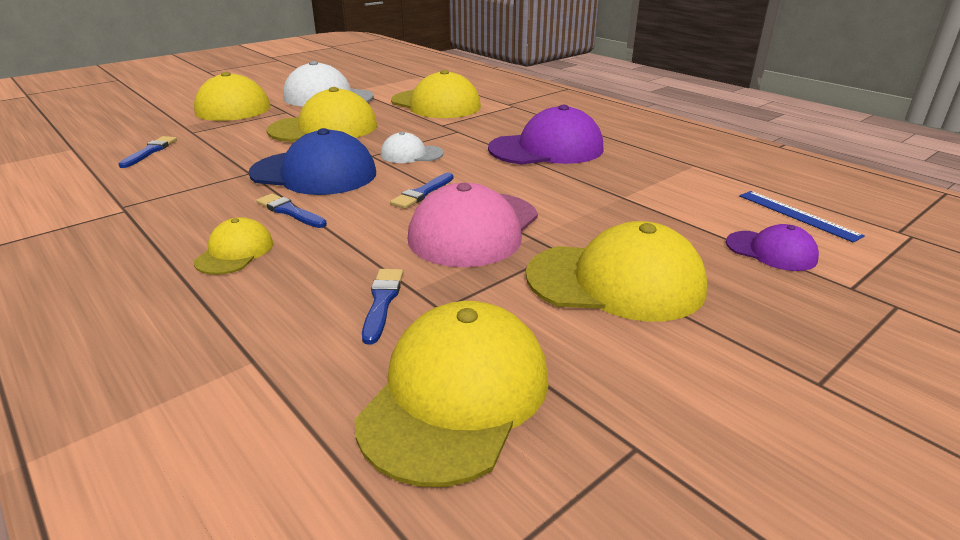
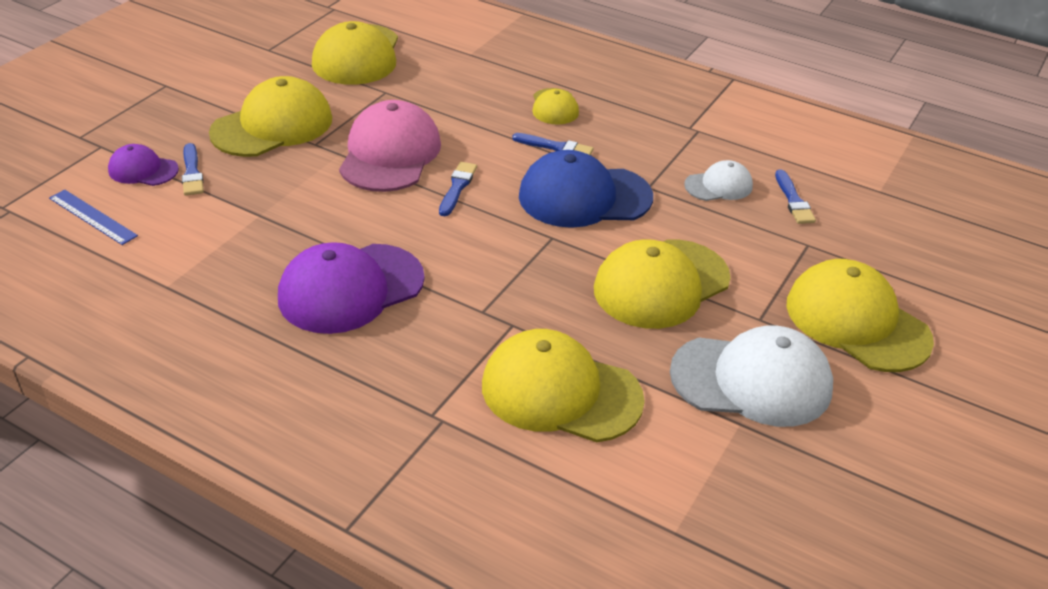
camera: 160 degrees right, 10 degrees up
blue brush [362,269,403,344] -> blue brush moved to [182,143,204,196]
white cap [381,132,444,163] -> white cap moved to [685,160,753,201]
yellow cap [526,221,707,322] -> yellow cap turned 150 degrees clockwise [209,76,332,157]

